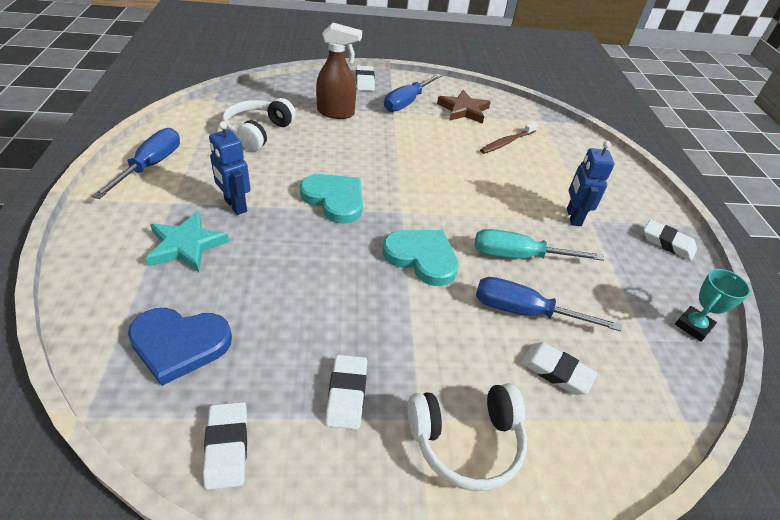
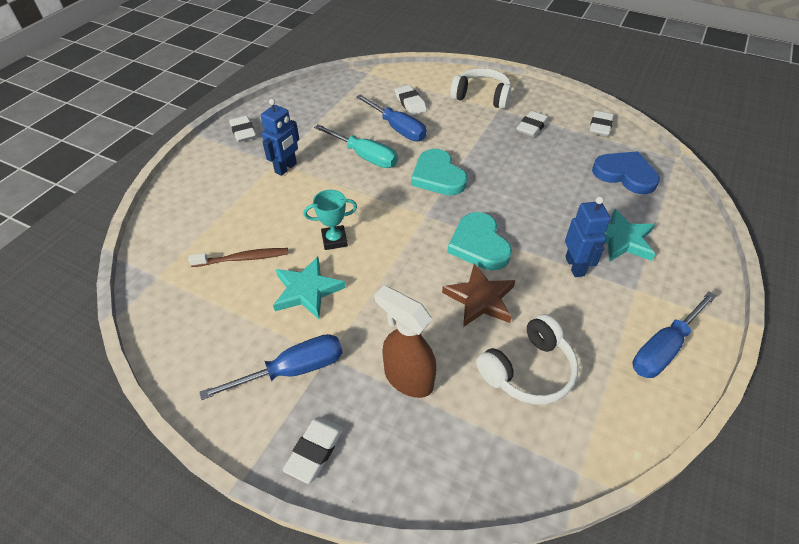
camera: 145 degrees left, 5 degrees up
brown star [437,90,491,124] -> brown star moved to [442,264,515,327]
turquoise trophy [675,269,750,342] -> turquoise trophy moved to [304,190,357,250]
none -> turquoise star [273,257,346,319]

